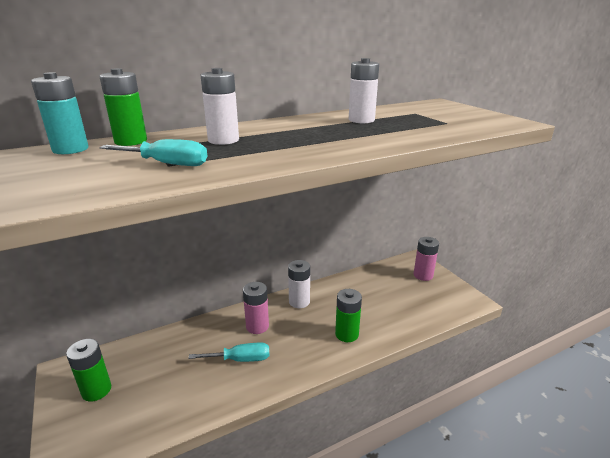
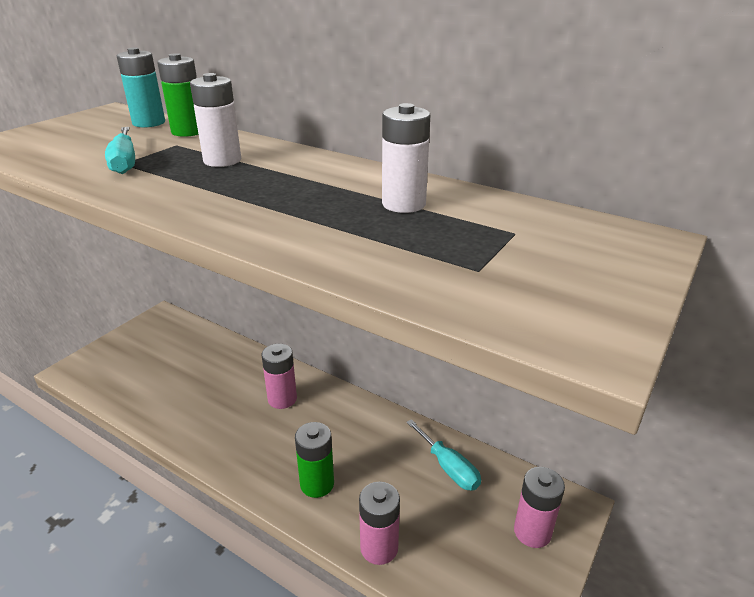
camera: 60 degrees right, 5 degrees up
green battery [66,339,111,402] -> none
turquoise screwdriver [188,343,269,362] -> turquoise screwdriver moved to [406,419,481,491]
white battery [288,260,310,308] -> none
none -> pink battery [359,482,400,565]

